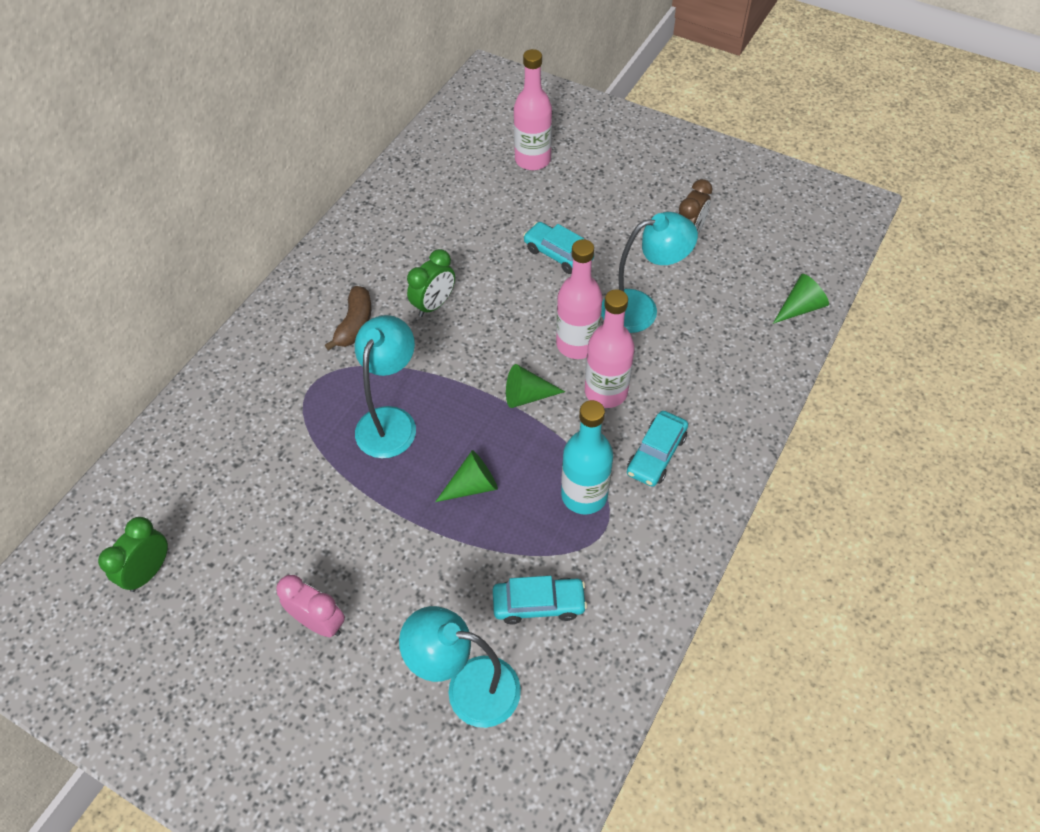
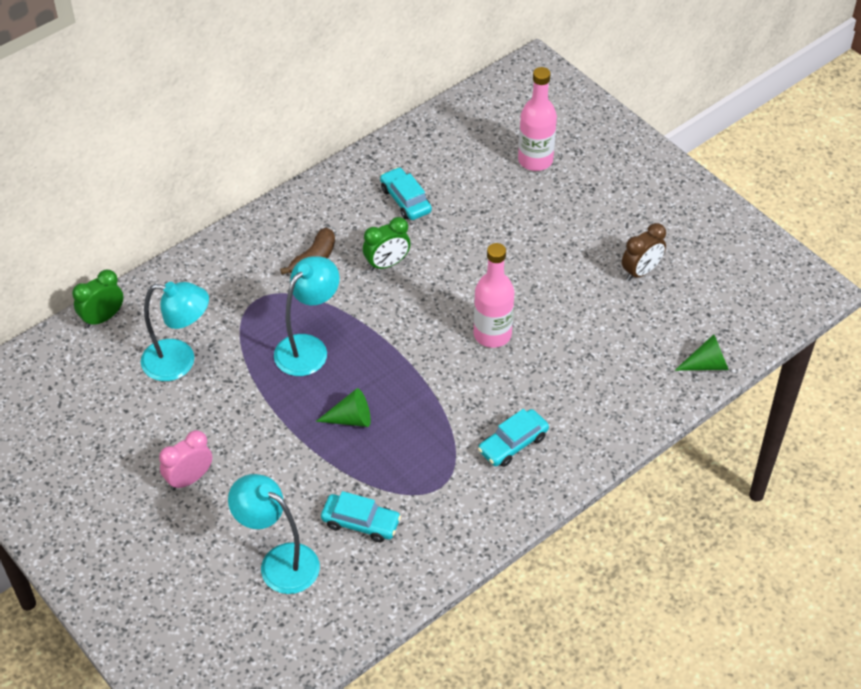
camera: 20 degrees right, 5 degrees down
green clock [98,517,168,592] -> green clock moved to [72,270,123,328]
pink clock [276,575,345,637] -> pink clock turned 90 degrees counterclockwise [159,430,212,490]
green cone [506,364,565,408] -> none
turquoise car [523,222,594,274] -> turquoise car moved to [380,167,432,220]
turquoise bottle [561,400,613,515] -> none
pink bottle [585,289,635,408] -> none
turquoise lamp [601,212,698,333] -> turquoise lamp moved to [141,282,209,381]

